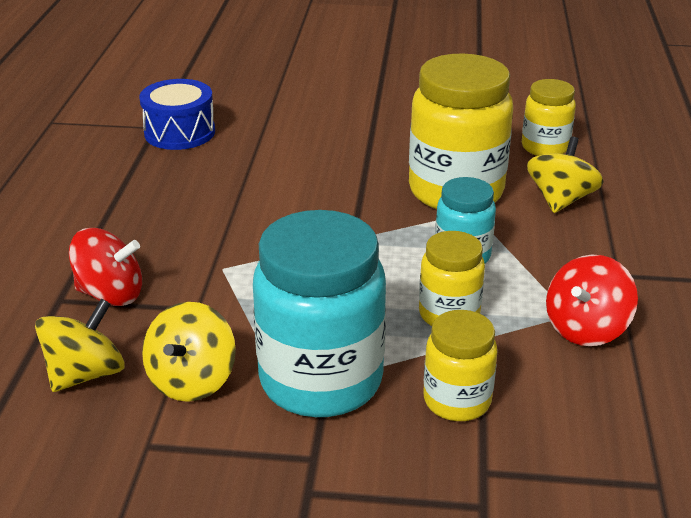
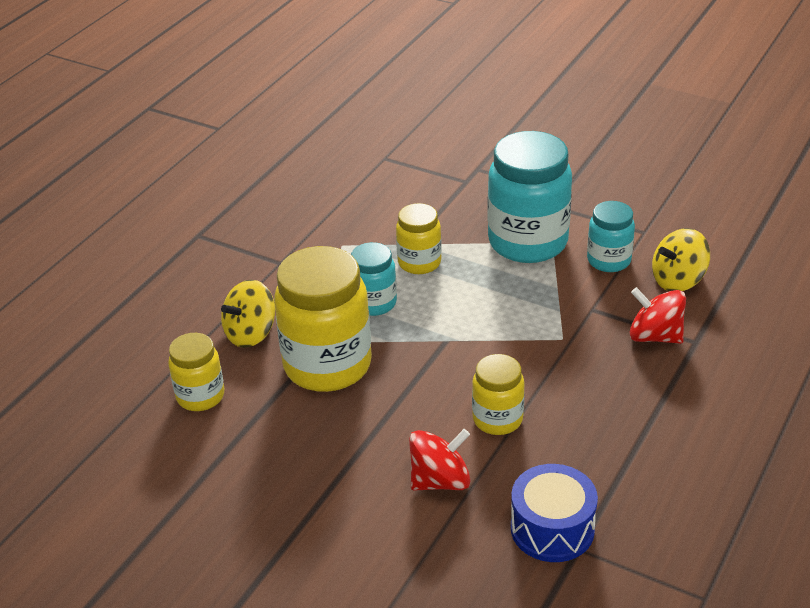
camera: 155 degrees left, 5 degrees up
yellow spinning top [142,302,236,402] -> turquoise jar [587,201,635,272]
yellow jar [423,310,498,421] -> yellow jar moved to [472,354,525,435]
red spinning top [546,255,638,346] -> red spinning top moved to [409,429,471,491]

